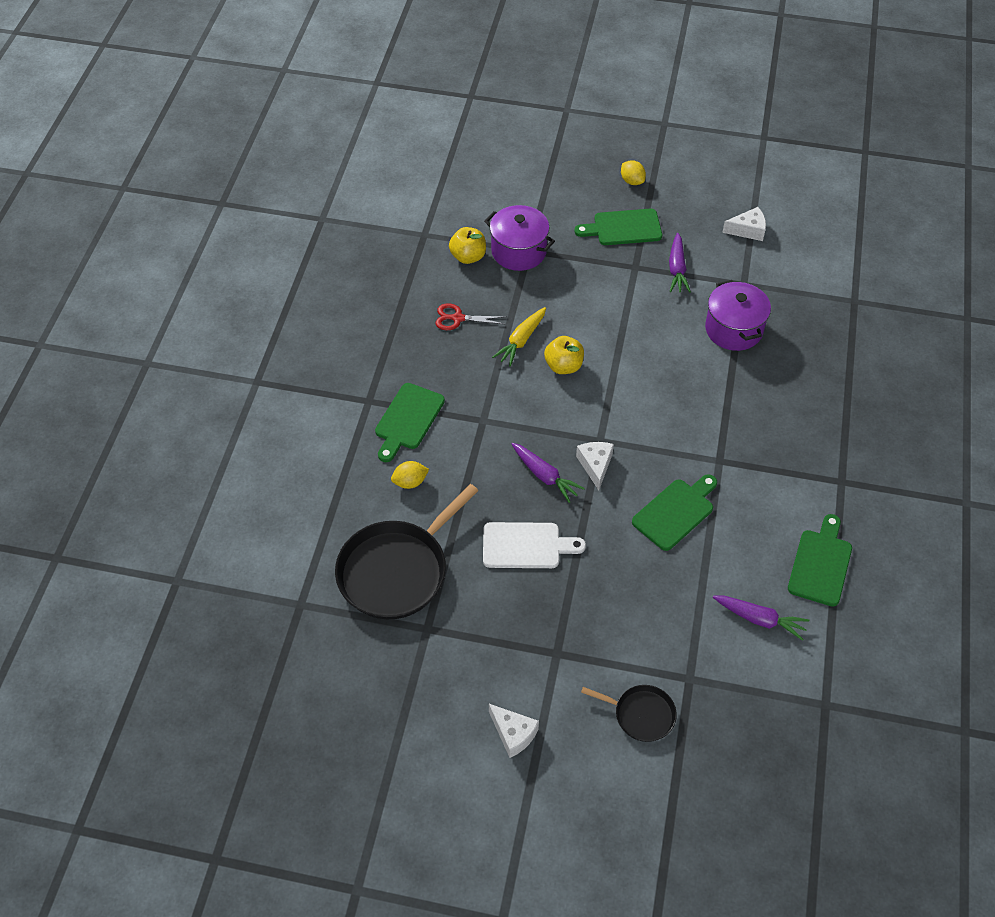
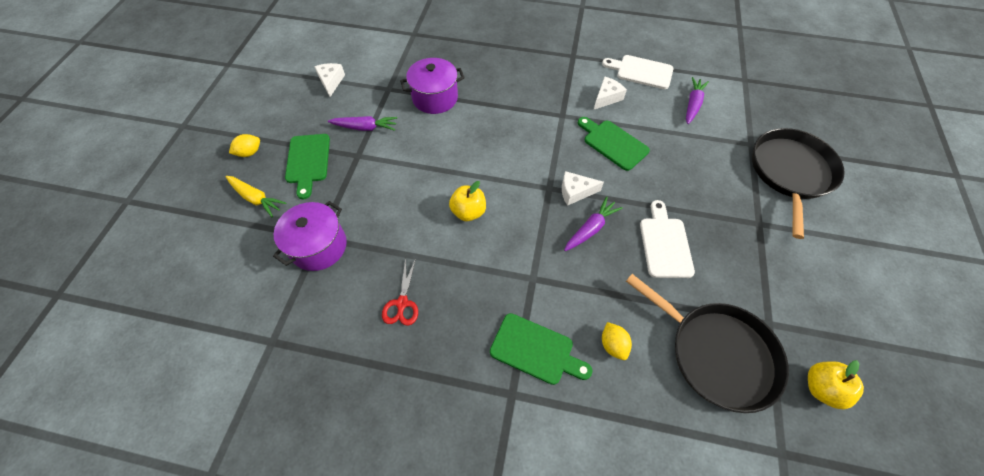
camera: 90 degrees left, 5 degrees up
yellow apple [449,227,486,264] -> yellow apple moved to [808,360,864,409]
white cheese [489,704,539,758] -> white cheese moved to [594,76,627,109]
yellow carrot [492,307,546,367] -> yellow carrot moved to [226,176,286,217]
black pan [581,685,677,742] -> black pan [752,128,845,239], size x1.95
green cutting board [788,514,852,607] -> white cutting board [602,55,674,89]

